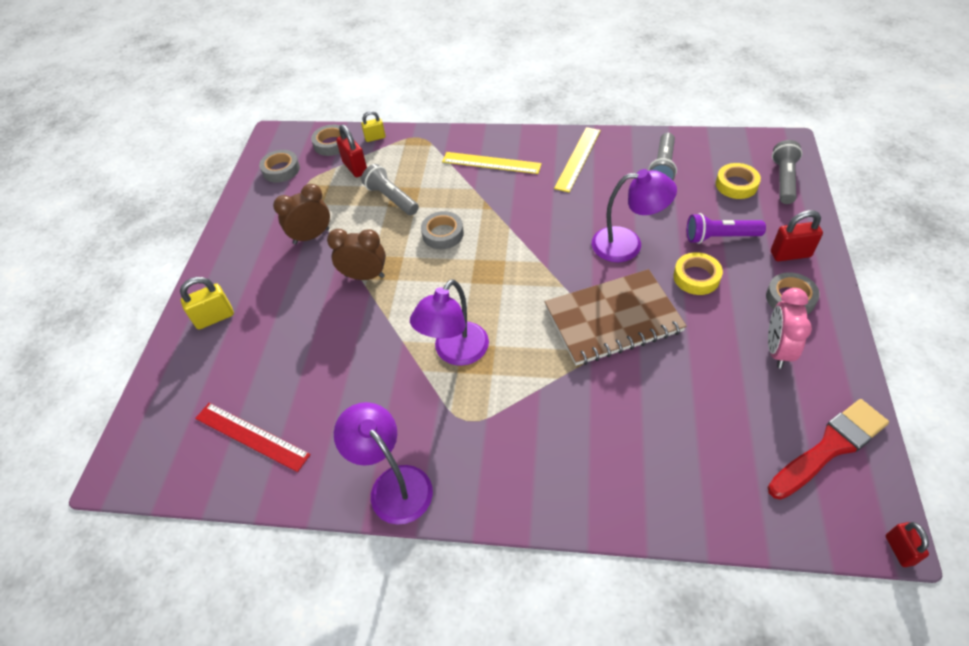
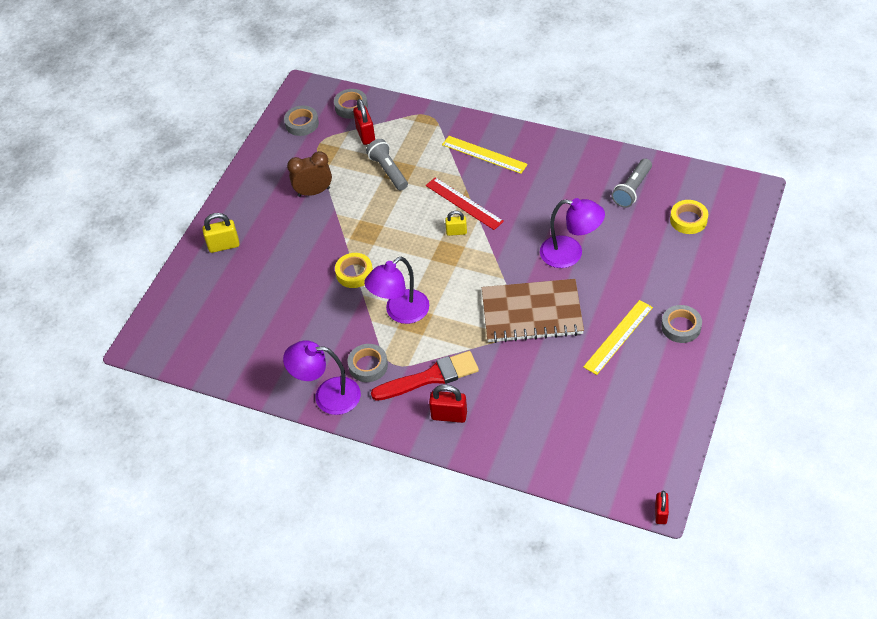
camera: 15 degrees right, 0 degrees up
red ruler [195,403,311,472] -> red ruler moved to [426,177,504,230]
brown clock [327,229,386,280] -> none
purple lamp [334,402,433,525] -> purple lamp turned 60 degrees counterclockwise [283,340,361,415]
yellow padlock [361,111,386,142] -> yellow padlock moved to [445,211,467,236]
grey tape [421,211,464,249] -> grey tape moved to [347,344,388,382]
yellow ruler [554,127,601,192] -> yellow ruler moved to [583,300,653,375]
yellow tape [673,252,723,295] -> yellow tape moved to [335,253,373,288]
purple flashlight [687,213,766,244] -> none
pink clock [768,288,812,369] -> none
red brush [768,399,889,500] -> red brush moved to [371,351,479,401]
red padlock [771,210,823,261] -> red padlock moved to [429,385,467,423]
grey flashlight [772,140,802,204] -> none

